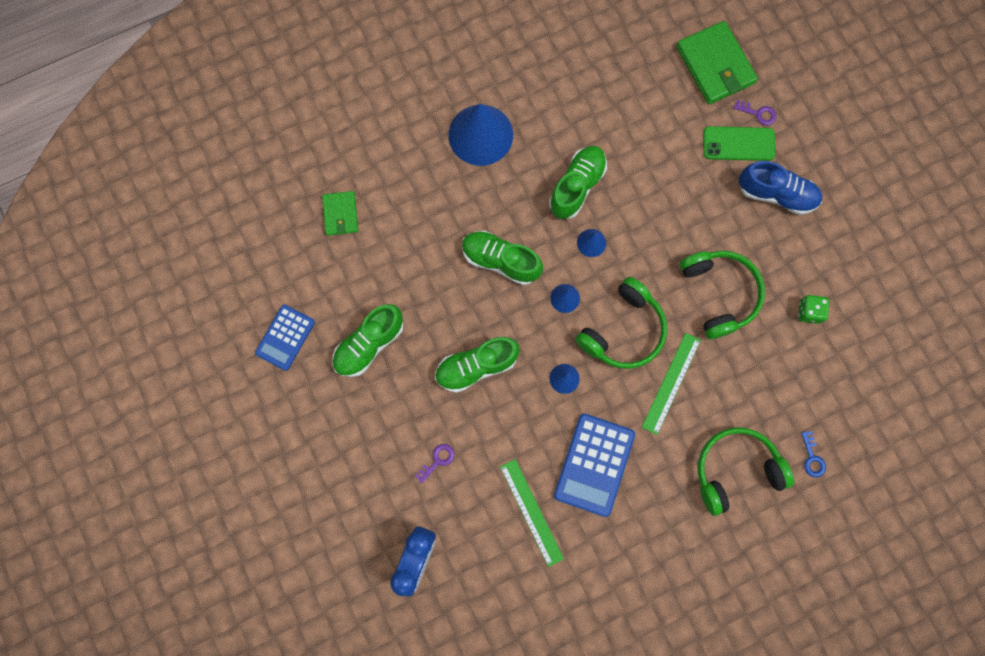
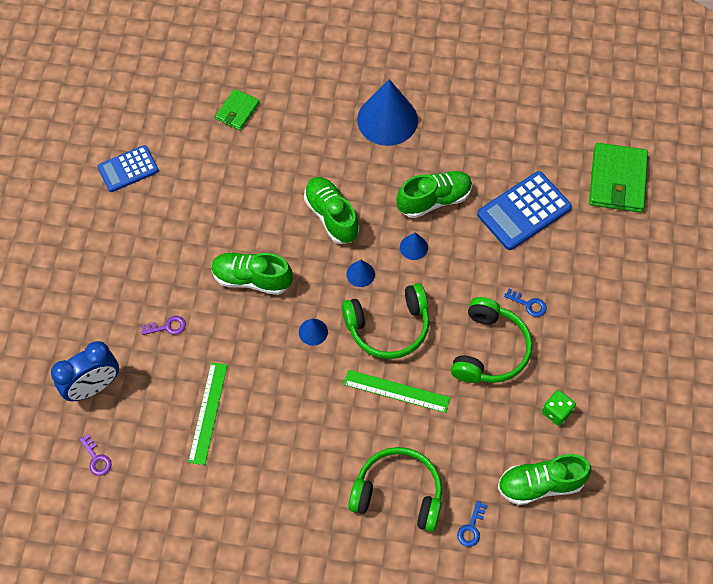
camera: 35 degrees right, 15 degrees down
green shoe [332,304,404,377] -> green shoe moved to [498,454,591,505]
blue calculator [554,414,635,517] -> blue calculator moved to [477,171,572,250]
green ruler [642,333,701,435] -> green ruler turned 45 degrees clockwise [344,370,450,413]
green phone [703,126,775,161] -> none
purple key [734,100,776,125] -> purple key moved to [79,434,112,476]
blue shoe [739,161,822,215] -> none
none -> blue key [504,289,547,317]

